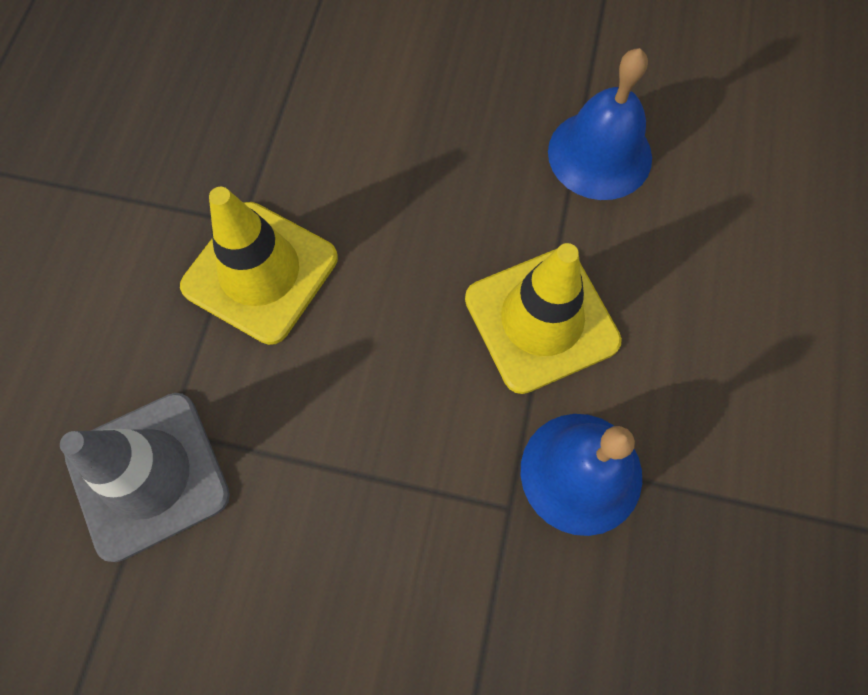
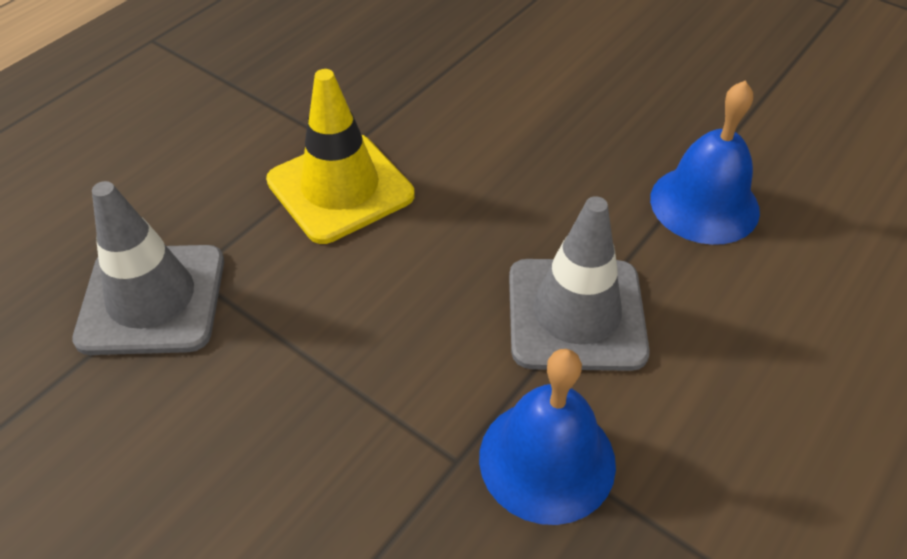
camera: 25 degrees right, 20 degrees down
yellow traffic cone [465,243,622,394] -> grey traffic cone [509,196,650,371]

